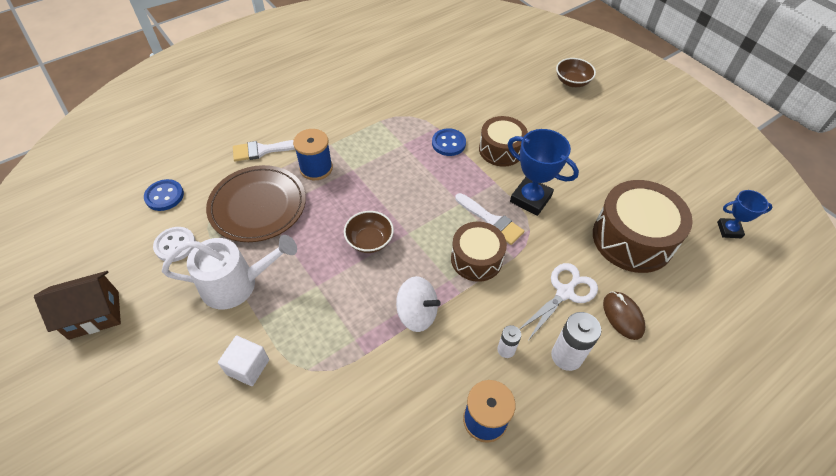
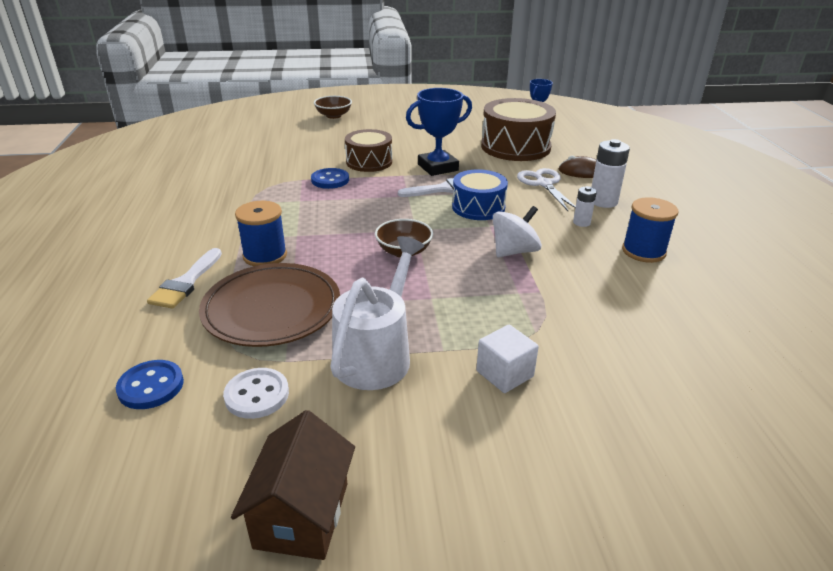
camera: 60 degrees left, 20 degrees down
brown drum [451,221,507,282] -> blue drum [452,169,508,220]

